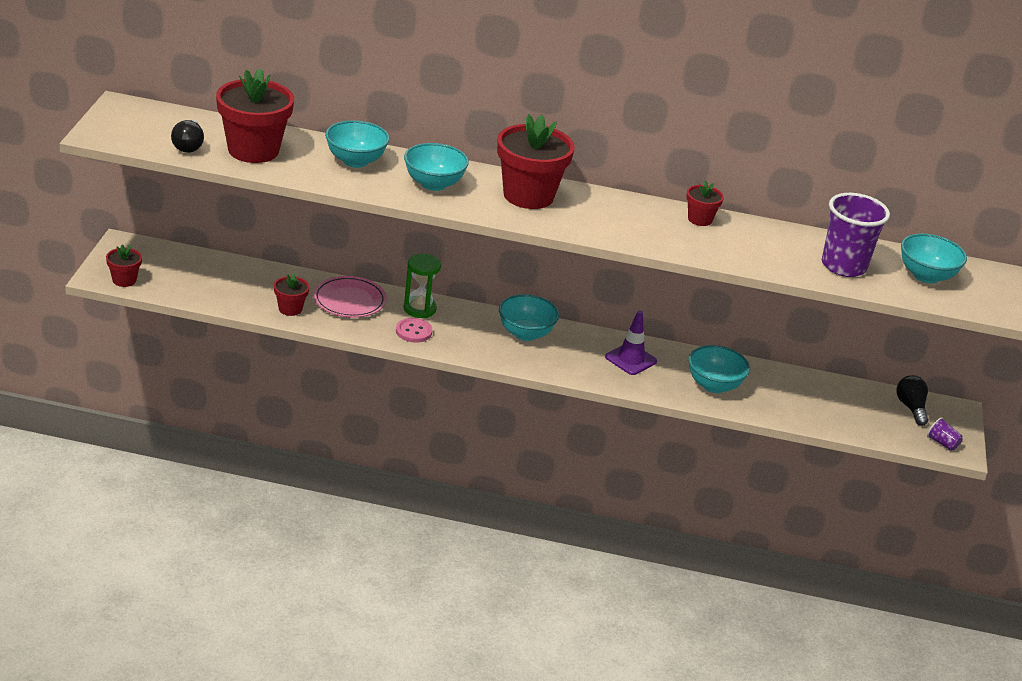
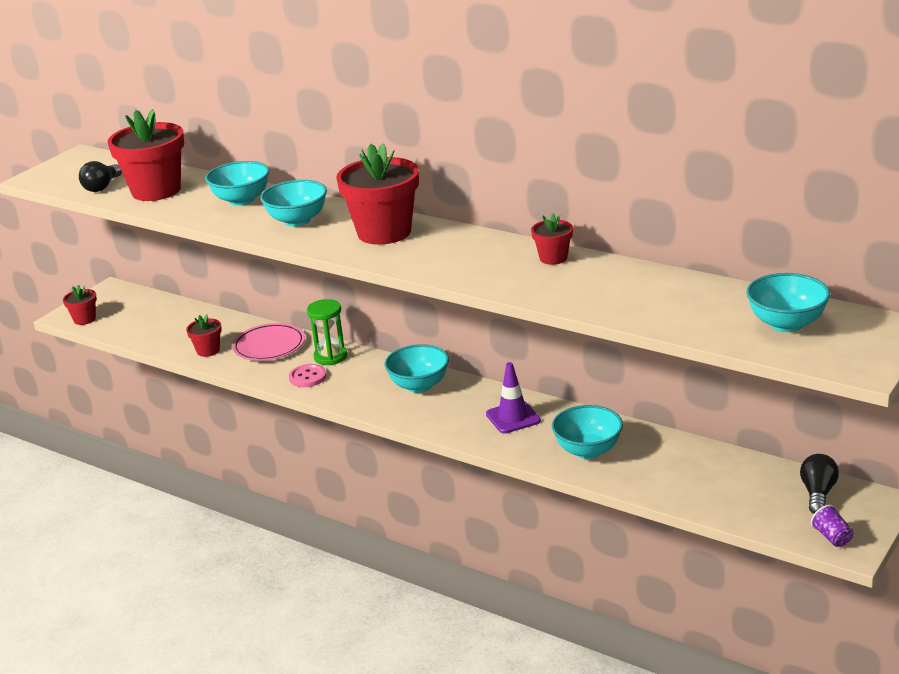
camera: 30 degrees right, 5 degrees down
purple cup [822,193,890,277] -> none

